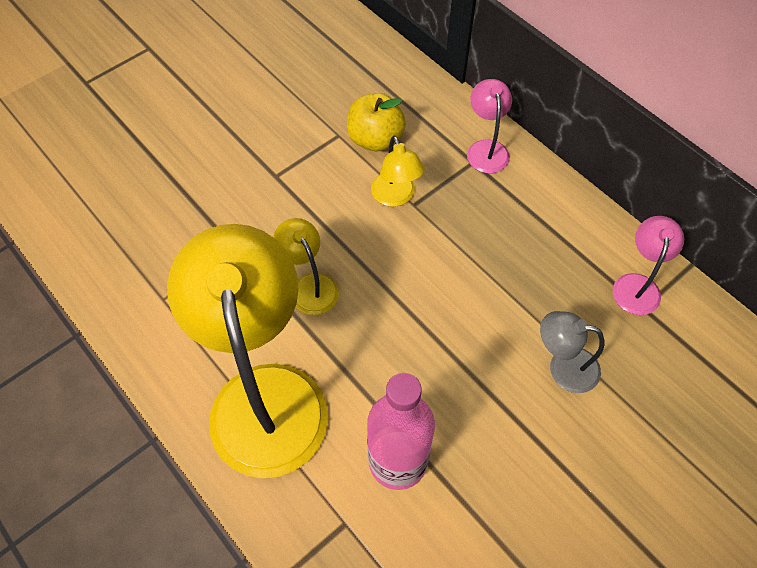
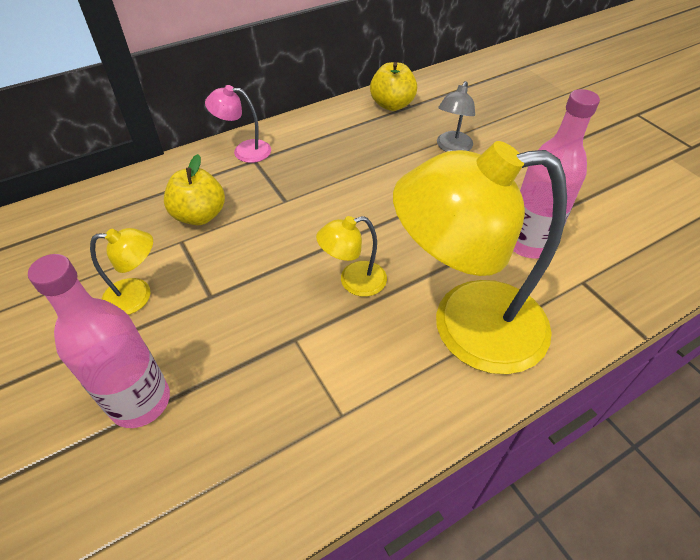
camera: 80 degrees left, 10 degrees down
yellow lamp [371,136,425,207] -> yellow lamp moved to [90,228,153,315]
pink lamp [613,216,684,315] -> yellow apple [370,62,417,111]
none -> pink bottle [28,254,170,428]

